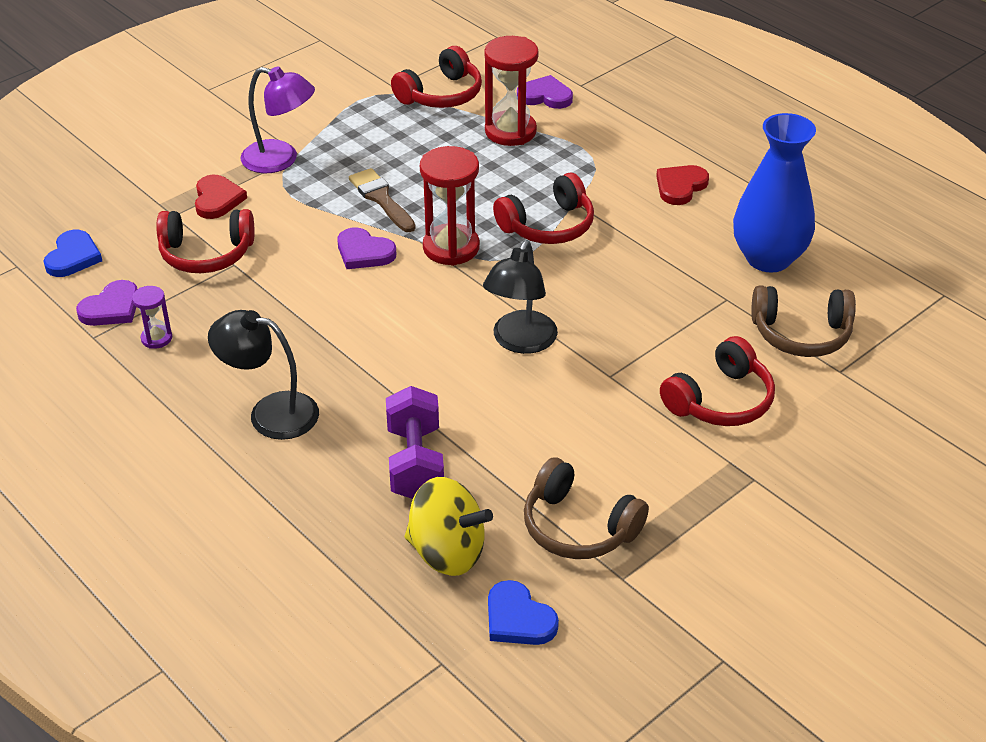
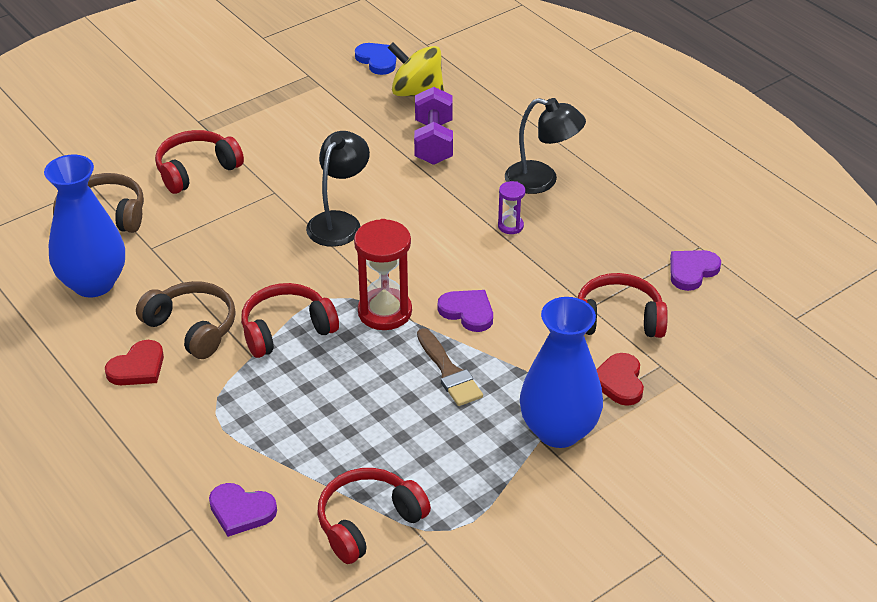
camera: 175 degrees left, 0 degrees up
blue heart [43,230,102,277] -> none
purple hourglass [132,286,172,349] -> purple hourglass moved to [498,181,526,234]
purple lamp [241,66,315,173] -> blue vase [520,297,603,448]
red hourglass [484,36,539,146] -> none
brown headphones [524,458,649,559] -> brown headphones moved to [136,281,236,359]

